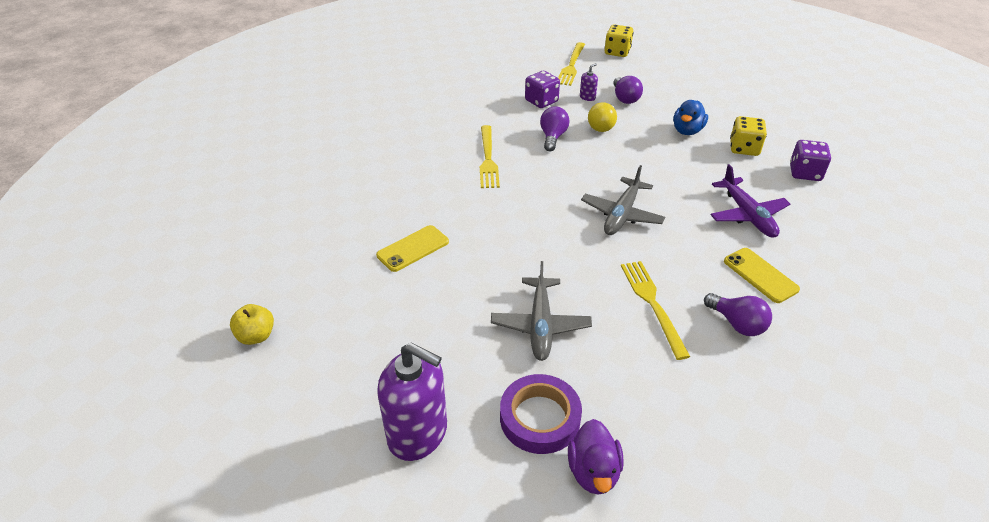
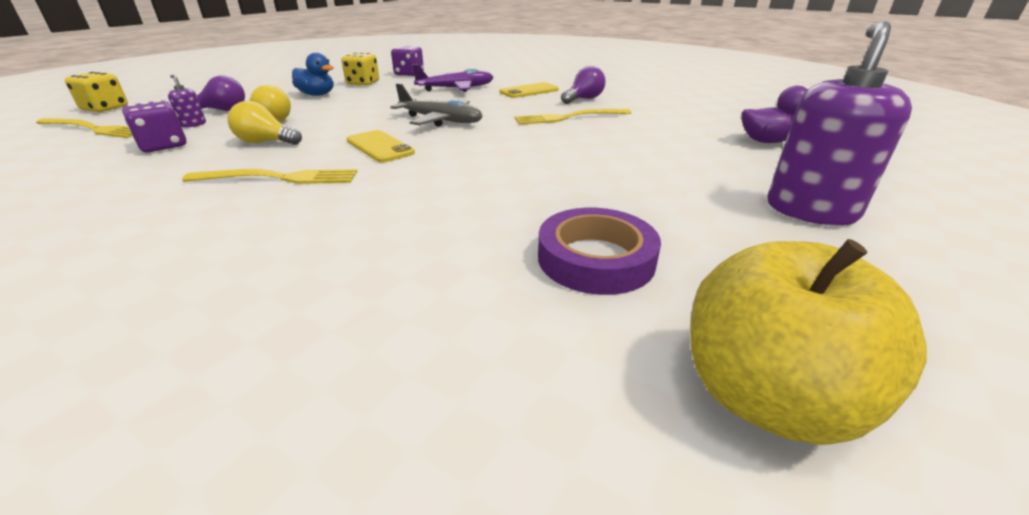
camera: 90 degrees left, 10 degrees down
yellow apple [230,304,274,345] -> yellow apple [691,239,927,445], size x1.89
yellow phone [376,225,449,272] -> yellow phone moved to [347,130,415,162]
grey plane [491,261,592,361] -> none
purple tape [500,374,582,454] -> purple tape moved to [538,208,661,295]
purple light bulb [540,106,570,151] -> yellow light bulb [227,101,302,145]

